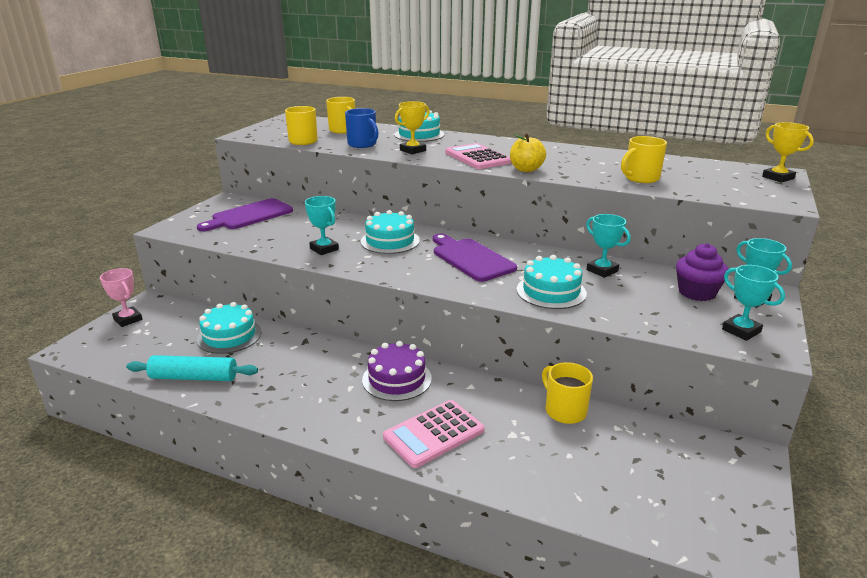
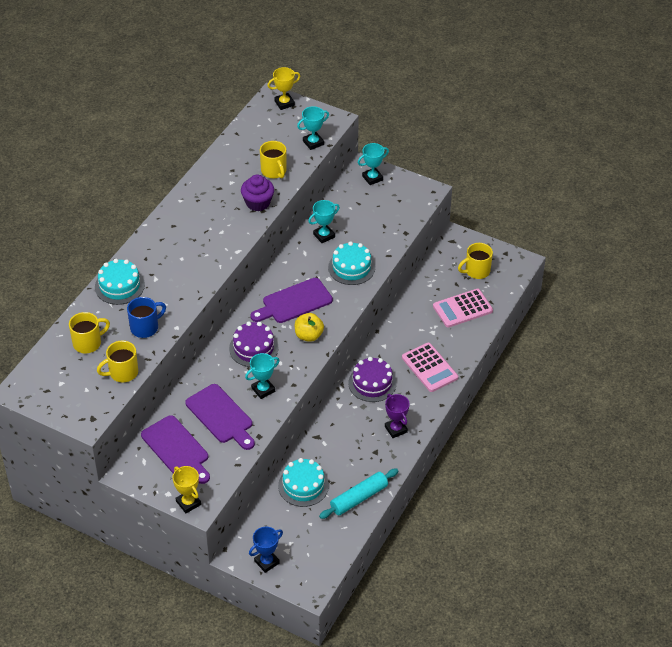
camera: 85 degrees left, 20 degrees up
pink trophy [100,268,142,327] -> blue trophy [249,527,283,573]
turquoise rolling pin [126,355,258,381] -> turquoise rolling pin turned 45 degrees clockwise [319,468,398,519]
turquoise cake [360,210,420,254] -> purple cake [229,321,279,367]
yellow trophy [395,101,430,154] -> yellow trophy moved to [173,466,201,513]
pink calculator [445,143,512,169] -> pink calculator moved to [433,289,493,328]
yellow apple [510,133,546,172] -> yellow apple moved to [295,313,324,342]
yellow mug [542,362,593,424] -> yellow mug moved to [458,243,493,279]
purple cupcake [676,243,729,301] -> purple cupcake moved to [241,175,274,211]
turquoise trophy [722,265,785,341] -> turquoise trophy moved to [297,106,329,150]
none -> purple cutting board [185,384,255,450]
none -> purple trophy [385,394,410,438]

